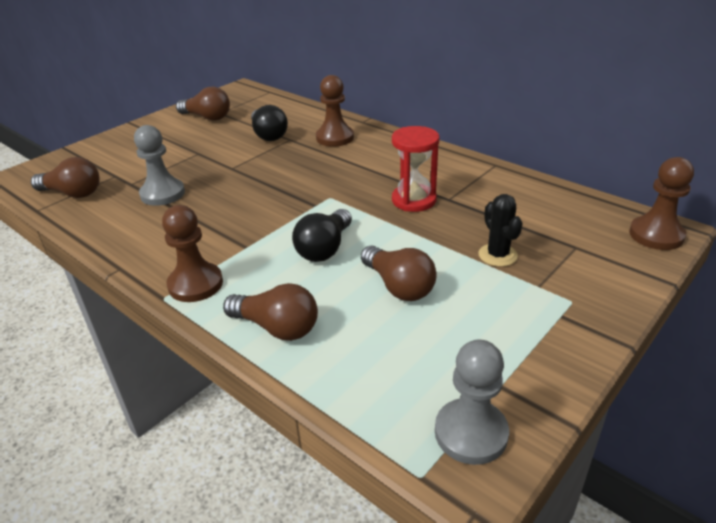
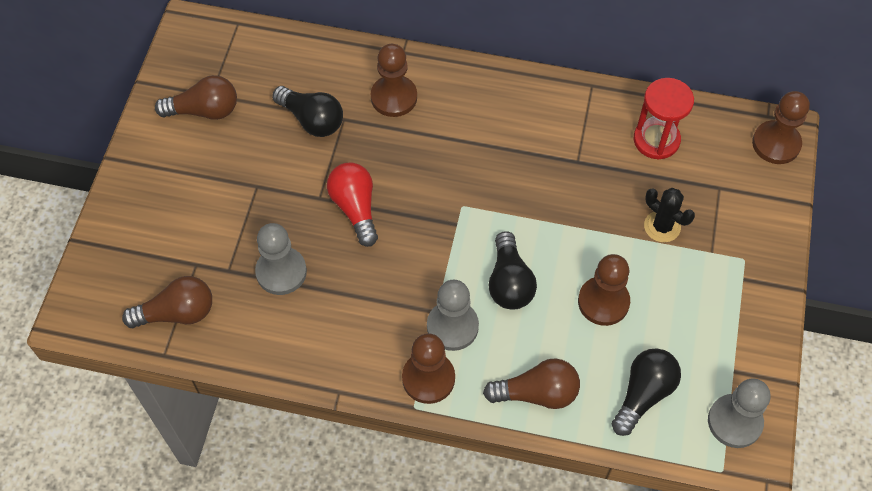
camera: 30 degrees left, 25 degrees up
brown light bulb [361,246,437,301] -> brown pawn [578,254,630,326]
red hourglass [392,126,439,212] -> red hourglass moved to [634,78,694,159]
none -> red light bulb [327,162,378,247]
none -> grey pawn [427,280,479,351]
none -> black light bulb [612,348,681,436]

